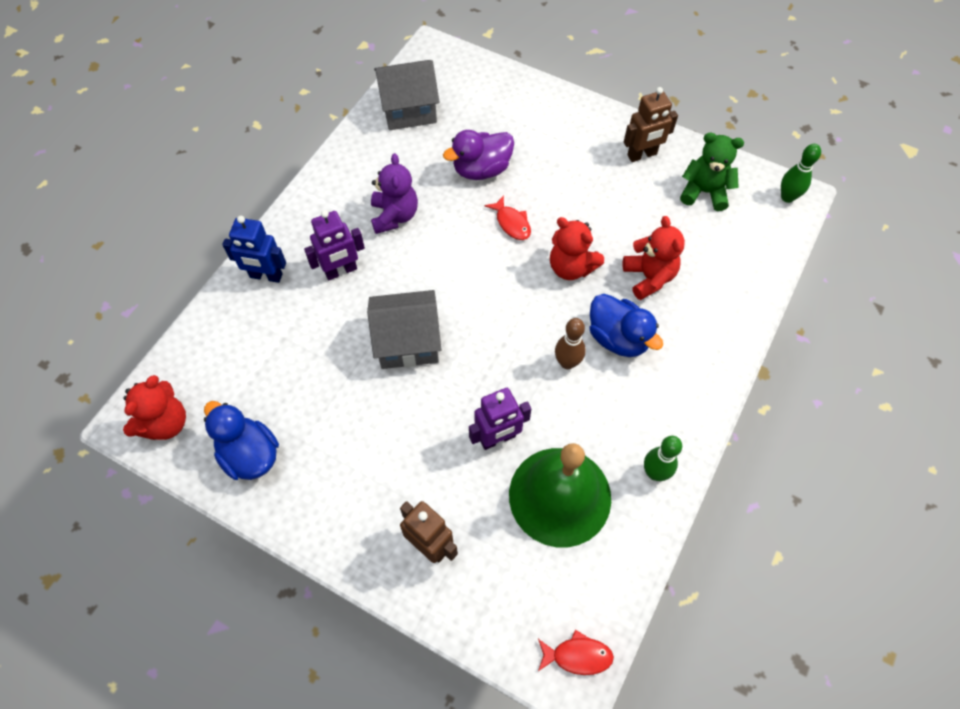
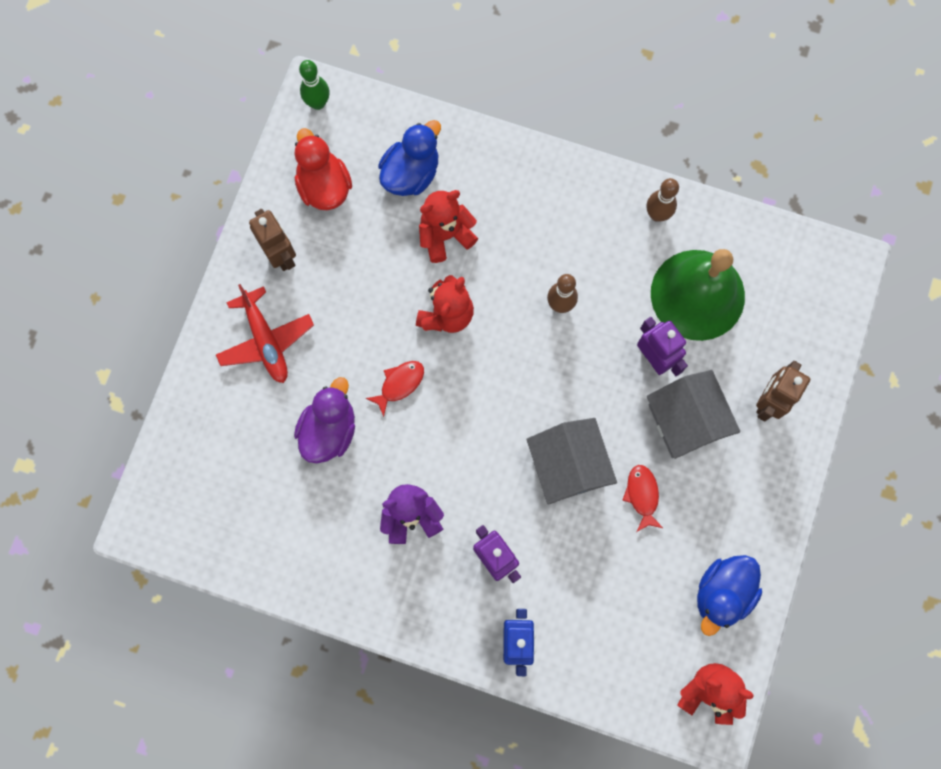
camera: 100 degrees left, 15 degrees up
grey house [374,60,440,130] -> grey house moved to [647,370,740,459]
purple duck [443,130,514,180] -> purple duck turned 120 degrees counterclockwise [294,377,355,463]
red fish [538,630,614,675] -> red fish moved to [622,465,663,532]
blue duck [589,294,663,357] -> blue duck moved to [378,120,441,196]
green bowling pin [644,436,682,481] -> brown bowling pin [647,178,679,222]
green teddy bear [680,133,744,211] -> red duck [295,128,352,210]
none -> red plane [216,284,314,383]

